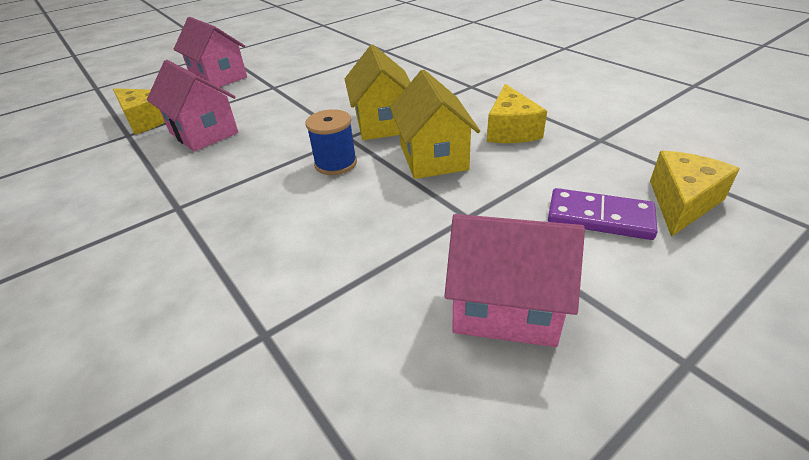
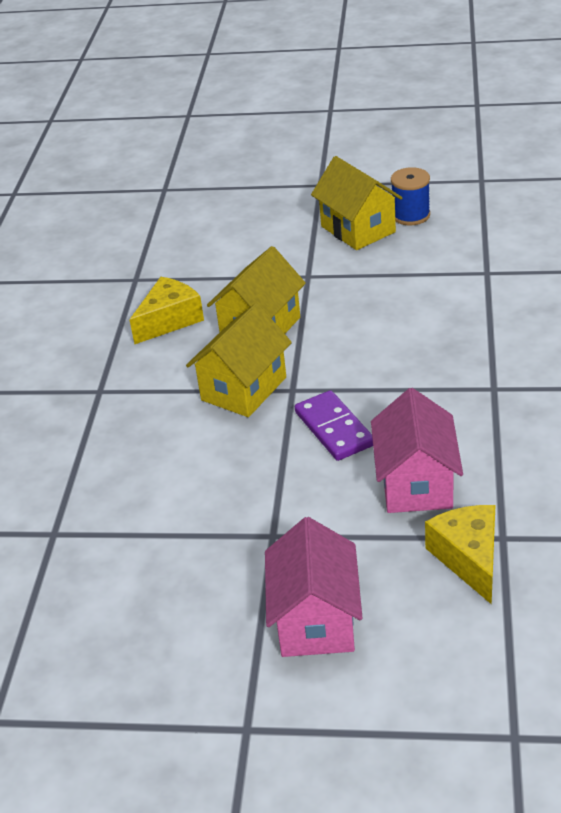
camera: 135 degrees left, 0 degrees up
blue spool [306,109,357,175] -> blue spool moved to [391,167,430,225]
pink house [444,214,585,347] -> yellow house [311,156,402,250]
purple domino [548,188,658,240] -> purple domino moved to [295,390,373,461]
yellow cheese [650,151,740,237] -> none

